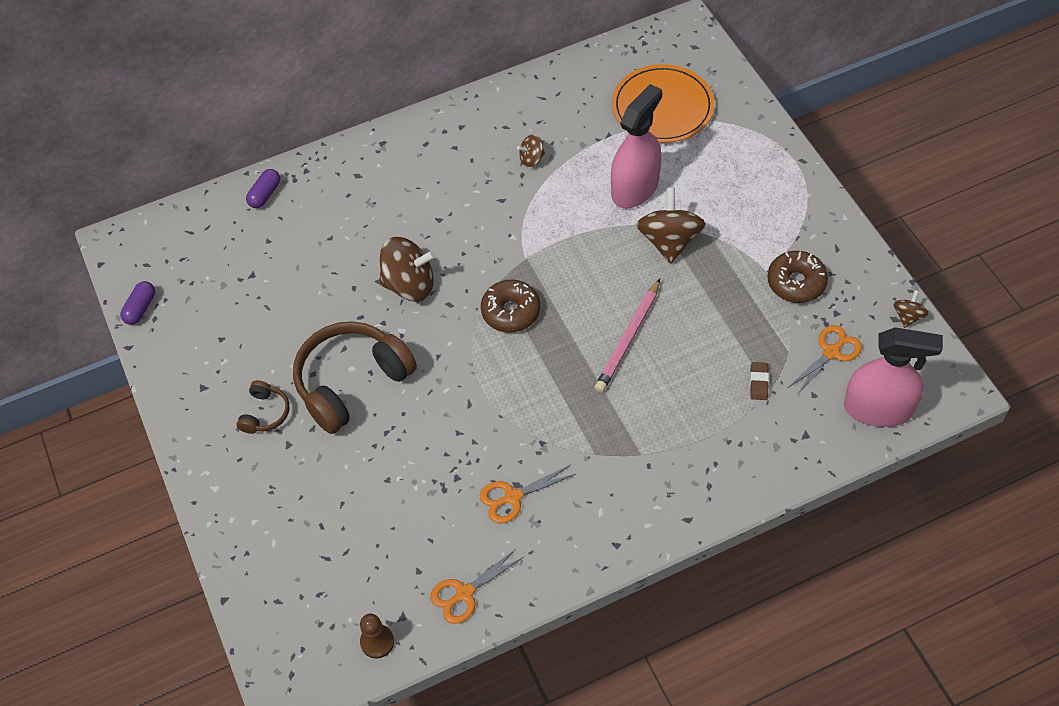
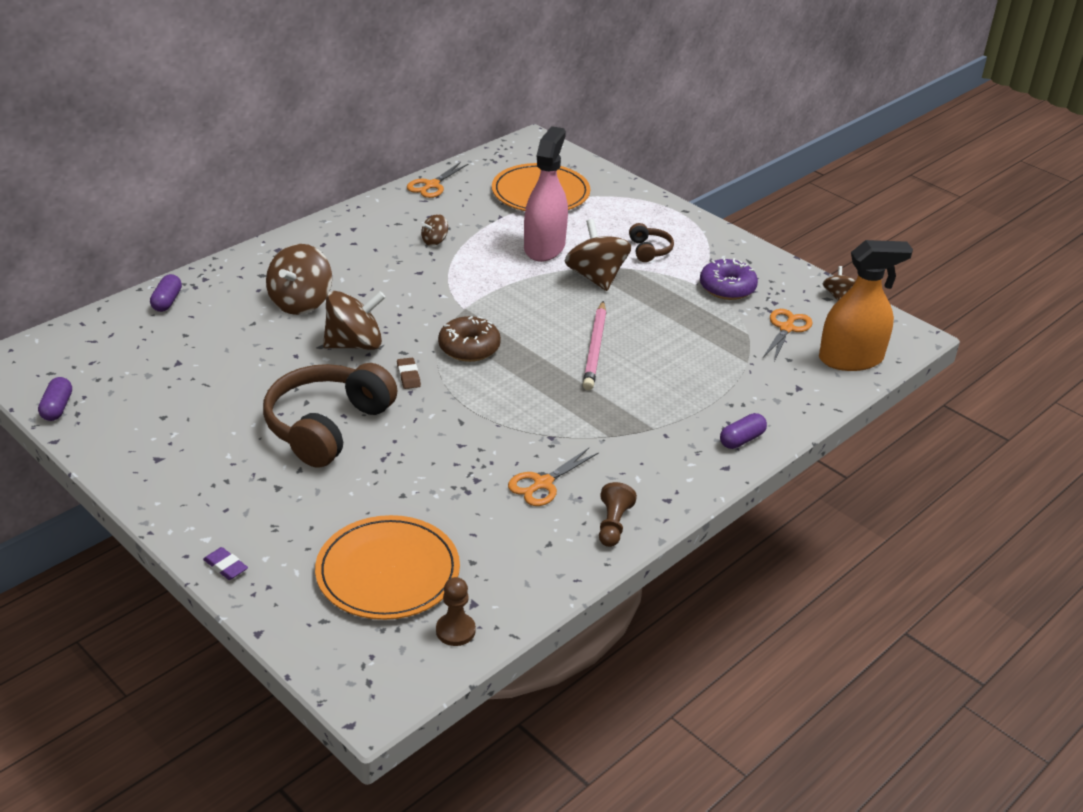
camera: 25 degrees left, 20 degrees down
brown headphones [237,380,290,434] -> brown headphones moved to [629,223,674,262]
orange scissors [430,548,524,624] -> orange scissors moved to [407,162,468,198]
brown eraser [750,362,769,400] -> brown eraser moved to [397,358,421,389]
brown donut [767,251,828,303] -> purple donut [700,258,758,300]
pink spray bottle [844,327,943,427] -> orange spray bottle [819,240,913,371]
none -> purple eraser [203,547,248,580]
none -> brown spinning top [266,244,332,315]
none -> orange plate [315,515,460,620]
none -> brown pawn [599,482,637,547]
none -> purple capsule [720,413,767,449]

